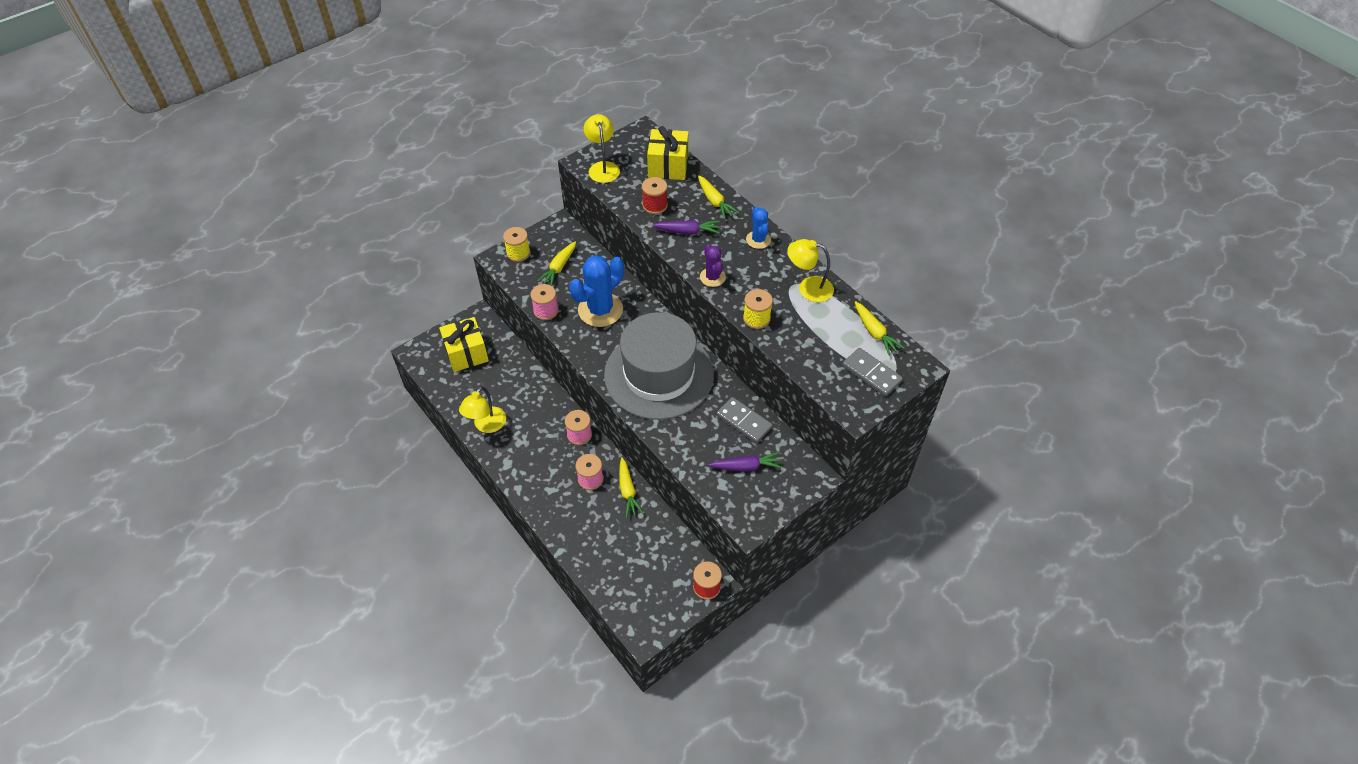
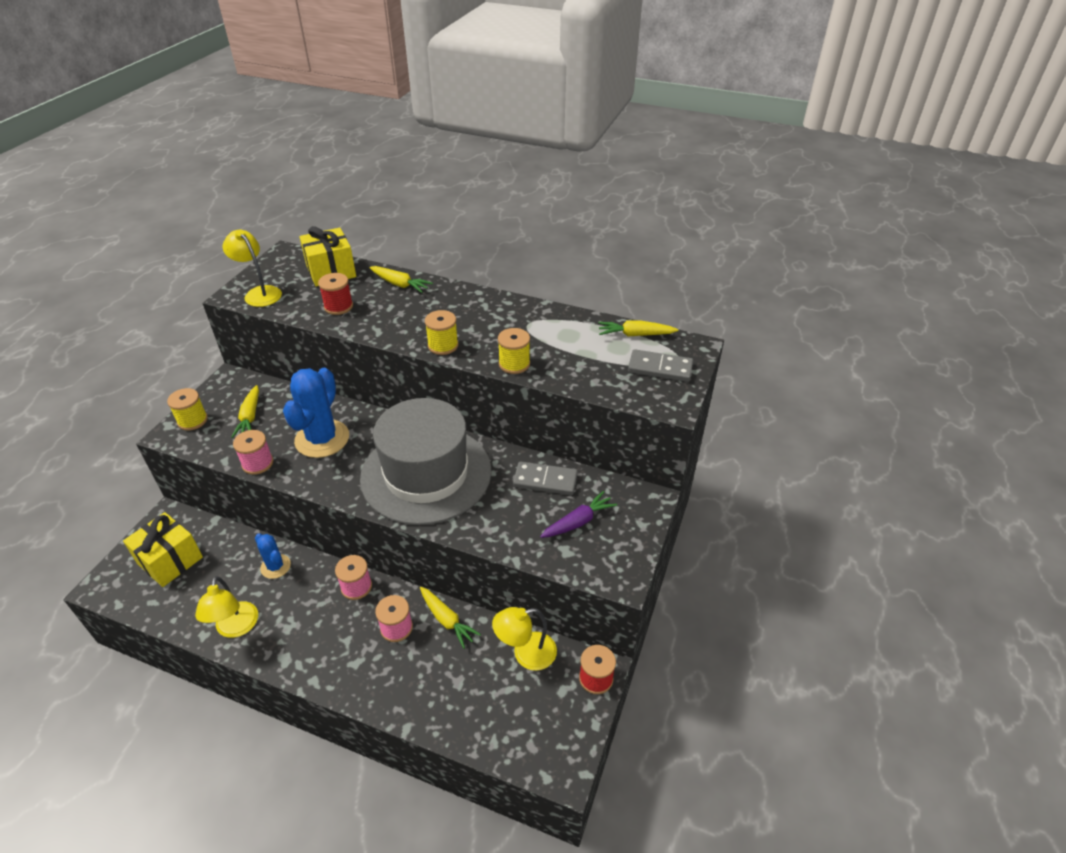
camera: 30 degrees left, 10 degrees down
purple carrot [653,220,720,234] -> none
purple cactus [700,244,726,287] -> yellow spool [425,310,458,355]
blue cactus [746,207,771,249] -> blue cactus moved to [255,533,291,579]
yellow lamp [788,239,834,302] -> yellow lamp moved to [492,607,557,671]
yellow carrot [855,301,904,356] -> yellow carrot turned 150 degrees clockwise [598,320,678,337]

